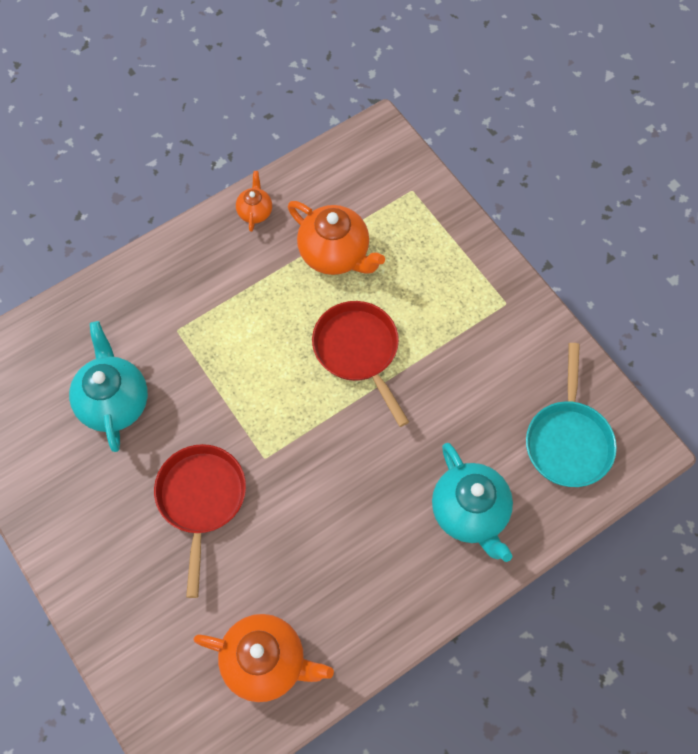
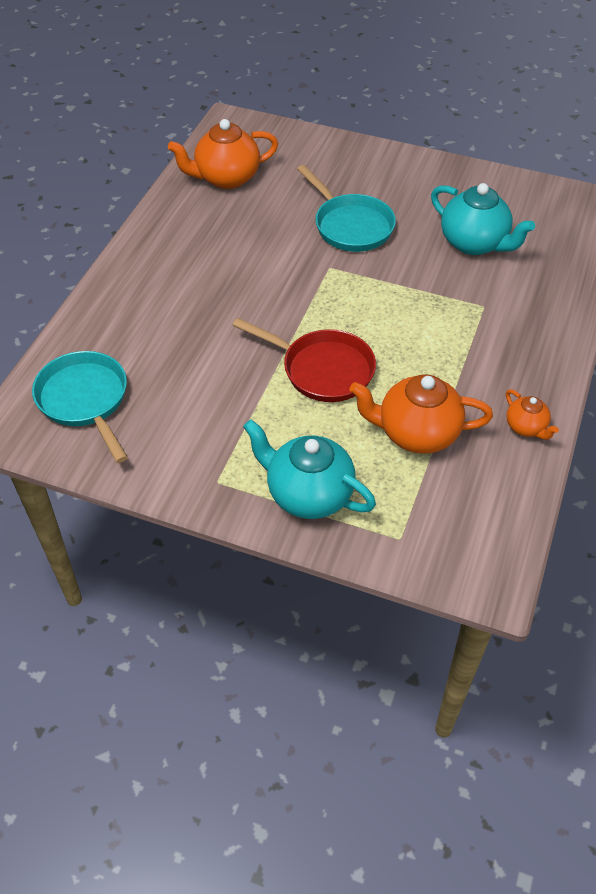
camera: 145 degrees right, 15 degrees down
red pan [154,444,246,598] -> turquoise pan [297,165,396,252]
turquoise teapot [432,443,513,562] -> turquoise teapot moved to [243,419,376,519]

